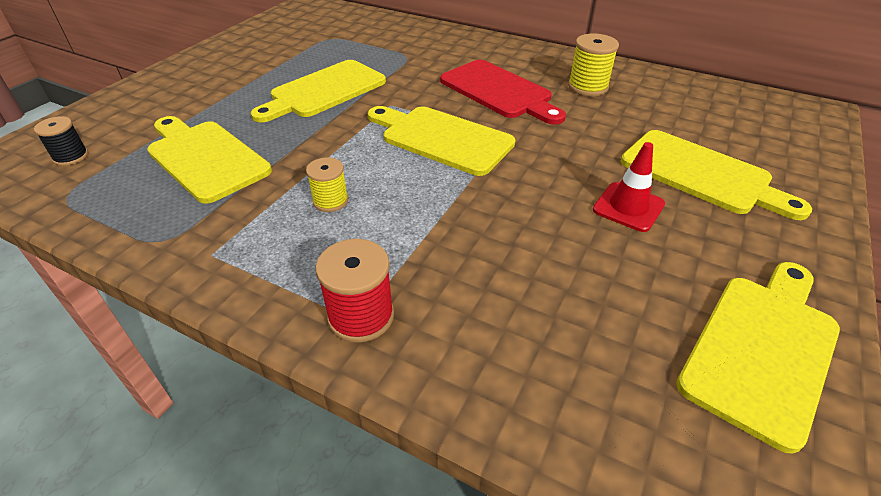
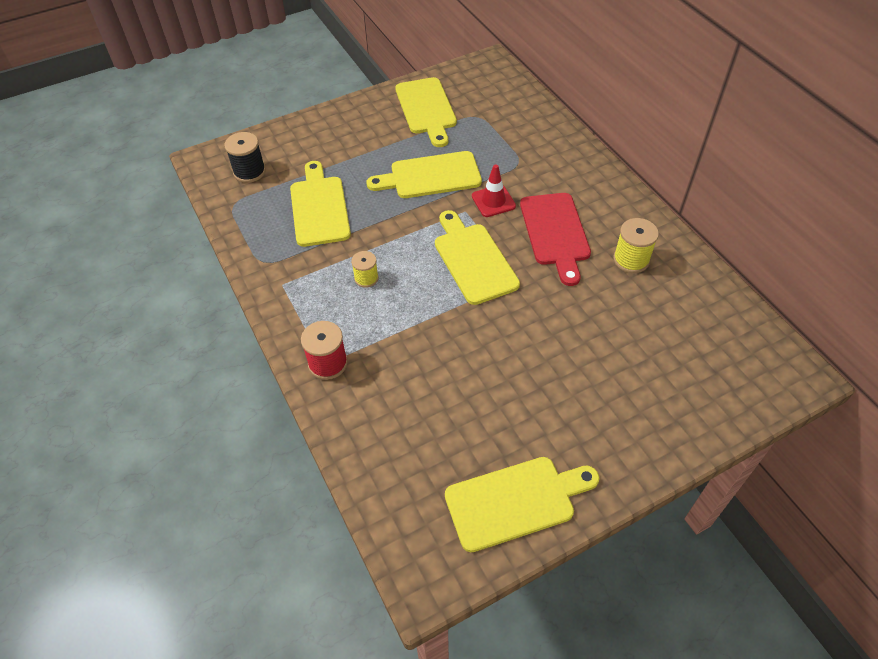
camera: 35 degrees right, 10 degrees up
black spool [34,116,88,166] -> black spool [224,132,266,183], size x1.50
red traffic cone [593,142,665,232] -> red traffic cone moved to [472,164,516,217]
yellow cutting board [621,130,812,220] -> yellow cutting board moved to [395,77,457,147]

